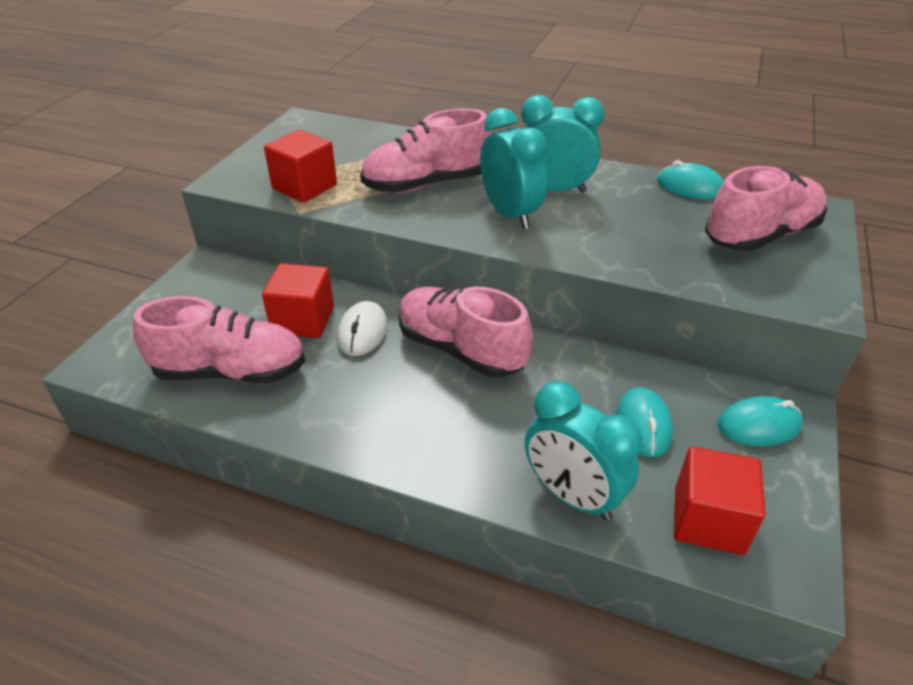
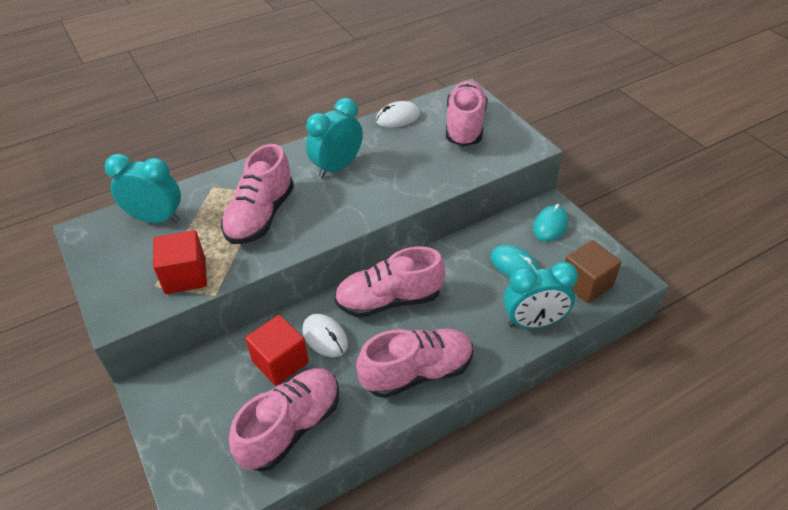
camera: 50 degrees left, 5 degrees up
turquoise clock [480,108,547,229] -> turquoise clock moved to [105,154,181,223]
turquoise mouse [657,160,724,199] -> white mouse [376,101,420,128]
red cube [674,446,766,555] -> brown cube [565,240,622,303]
none -> pink shoe [356,329,473,398]

